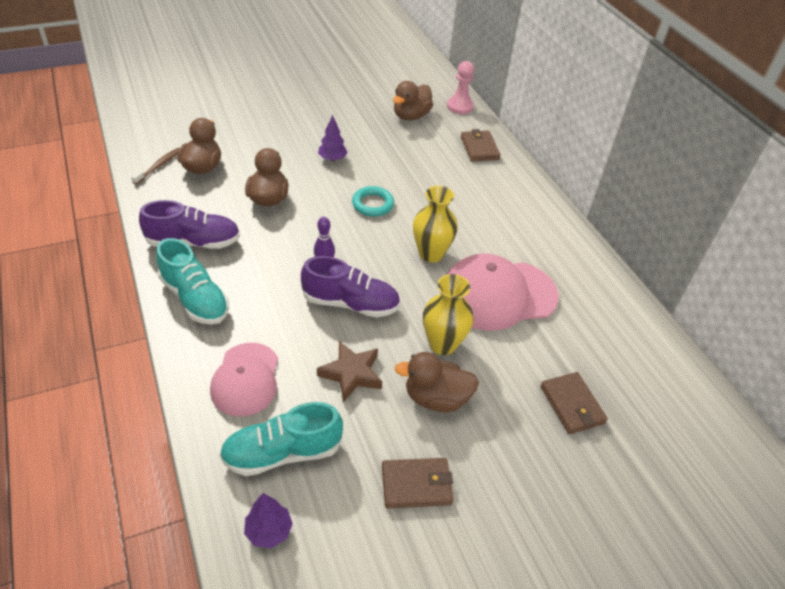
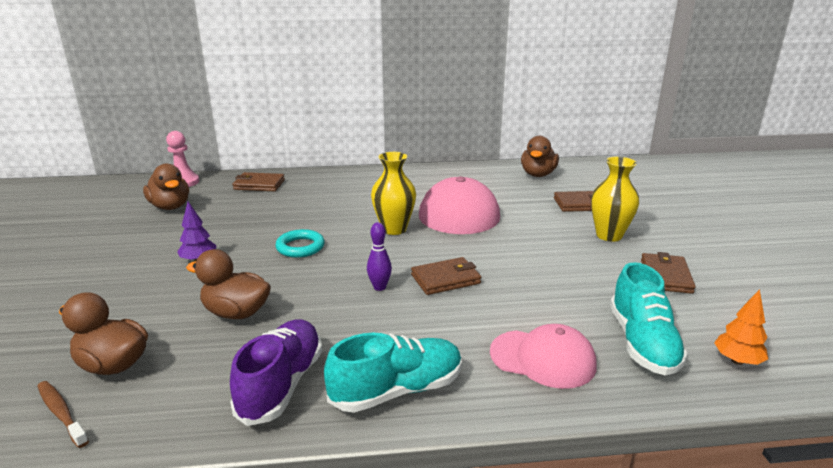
camera: 70 degrees left, 20 degrees down
purple tree [244,493,293,548] -> orange tree [714,289,768,365]
purple shoe [301,256,400,317] -> brown wallet [411,257,481,295]
brown star [317,341,382,402] -> none
brown duck [395,352,479,412] -> brown duck moved to [521,136,559,177]
yellow vase [423,274,473,355] -> yellow vase moved to [591,157,639,242]

